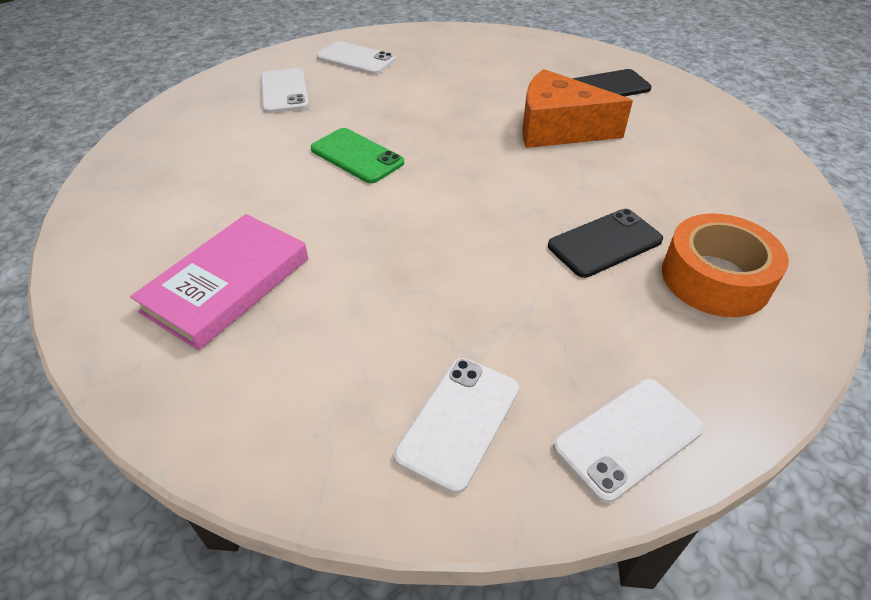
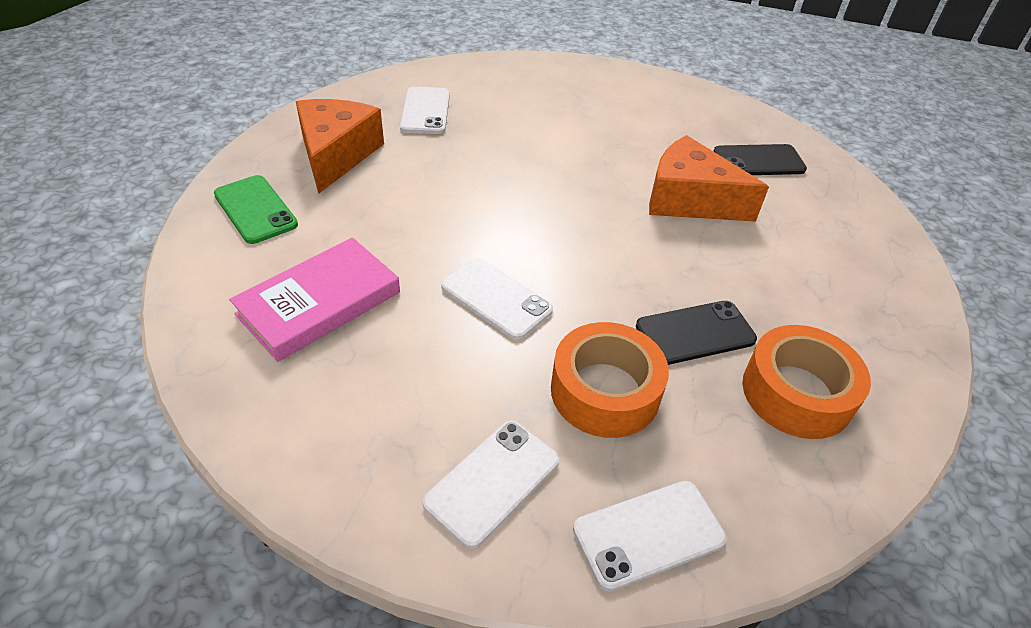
camera: 10 degrees right, 0 degrees up
green phone [311,128,404,183] -> green phone moved to [214,175,298,244]
white phone [316,41,396,75] -> white phone moved to [441,258,553,340]
none -> orange cheese [296,99,384,194]
none -> orange tape [551,322,669,438]

